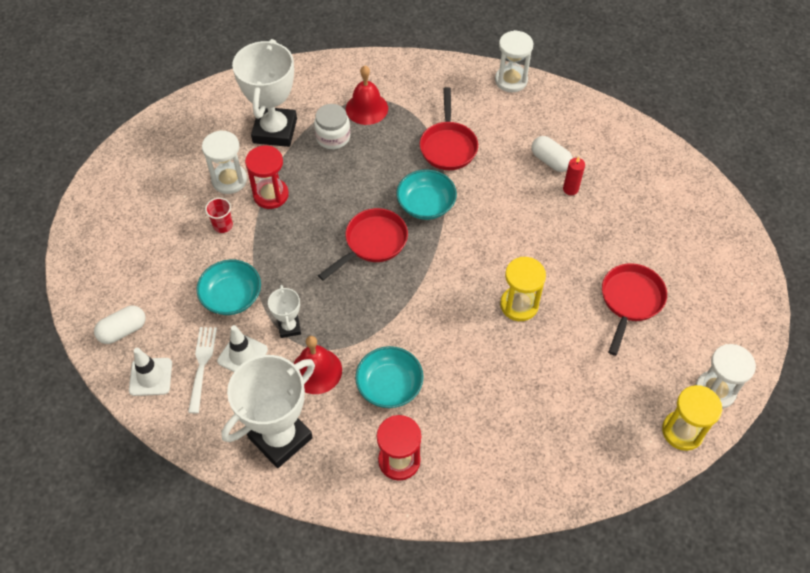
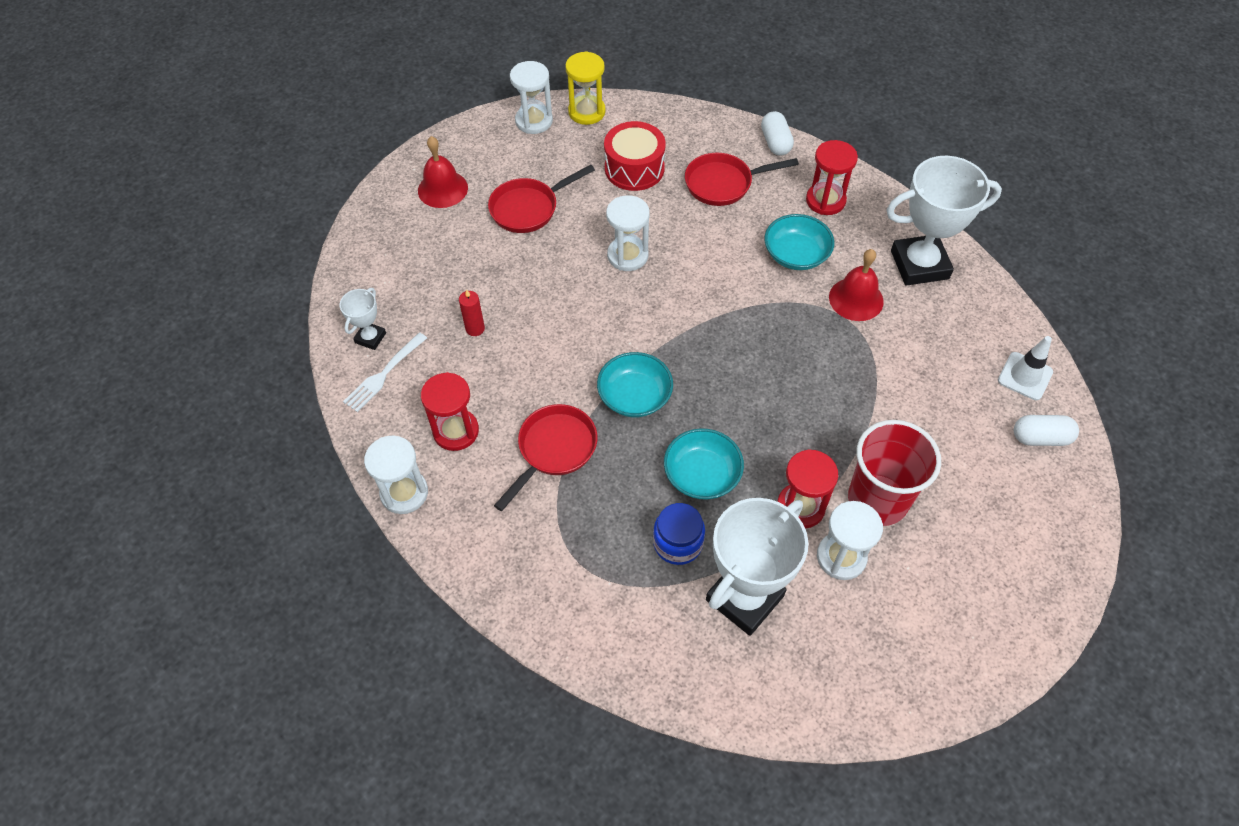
camera: 145 degrees left, 0 degrees up
white fork [188,327,217,413] -> white fork moved to [343,332,427,412]
turquoise bowl [196,259,261,315] -> turquoise bowl moved to [664,429,744,499]
red cup [205,198,233,233] -> red cup [848,420,941,526], size x2.32
white traffic cone [217,325,268,372] -> none
white trophy [268,285,301,338] -> white trophy moved to [340,288,386,350]
white jar [314,104,350,149] -> blue jar [653,503,705,565]
red pan [318,208,408,280] -> red pan moved to [685,153,799,206]
red bell [346,66,388,125] -> red bell moved to [418,136,468,208]
yellow hourglass [500,257,546,321] -> white hourglass [606,195,650,271]
white capsule [532,136,573,172] -> white capsule moved to [761,111,794,156]
none -> red hourglass [421,372,479,451]
none -> red drum [604,121,666,191]

